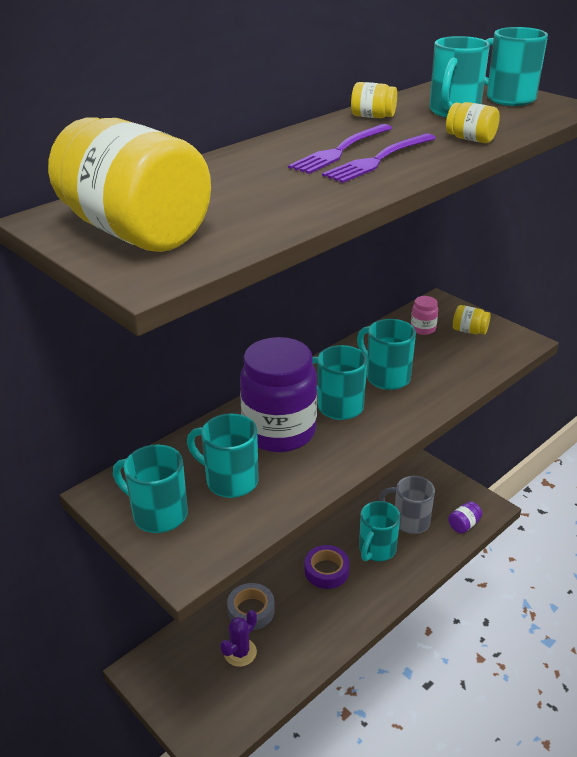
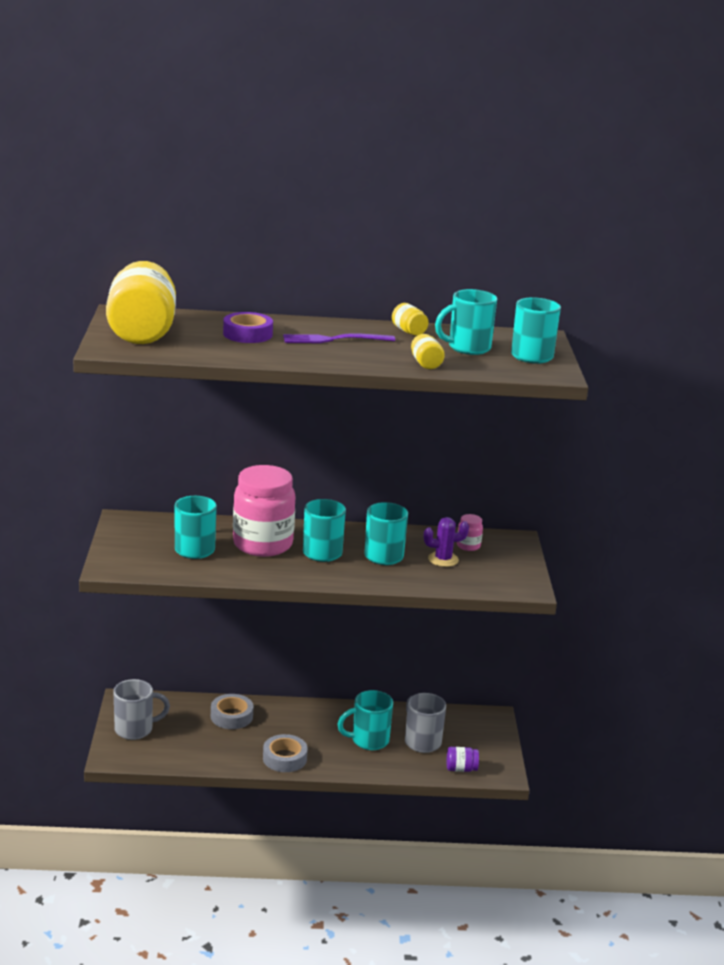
camera: 40 degrees right, 10 degrees down
turquoise mug [113,444,188,533] -> none
purple cactus [220,610,257,667] -> purple cactus moved to [424,517,469,567]
purple jar [240,337,317,452] -> pink jar [233,465,296,557]
purple tape [305,545,350,589] -> purple tape moved to [223,312,273,343]
purple fork [322,133,436,183] -> none
yellow jar [453,305,491,335] -> none
none -> grey mug [113,679,170,740]
none -> grey tape [263,734,308,772]

